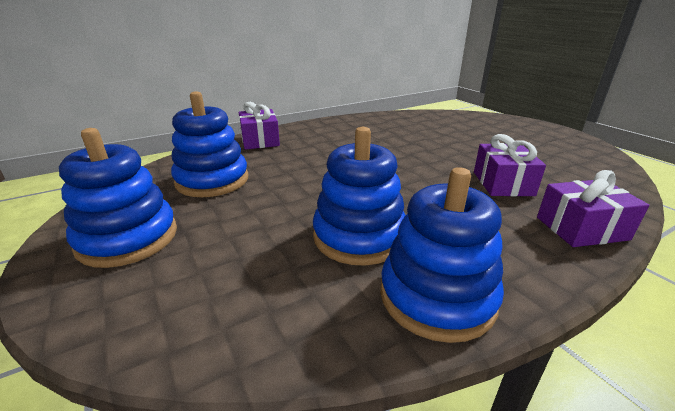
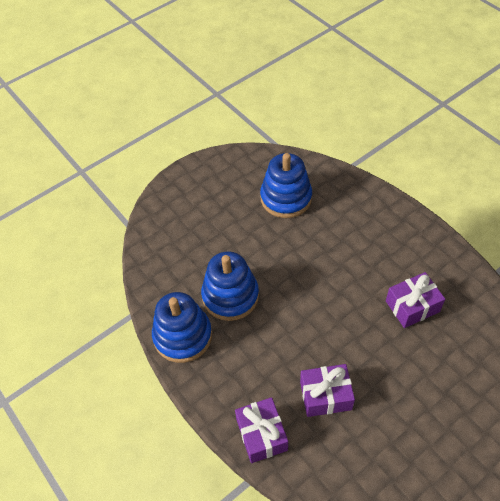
camera: 85 degrees right, 25 degrees up
blue stacking toy [59,128,177,268] -> none
purple gift [239,102,280,150] -> purple gift moved to [386,272,445,328]

